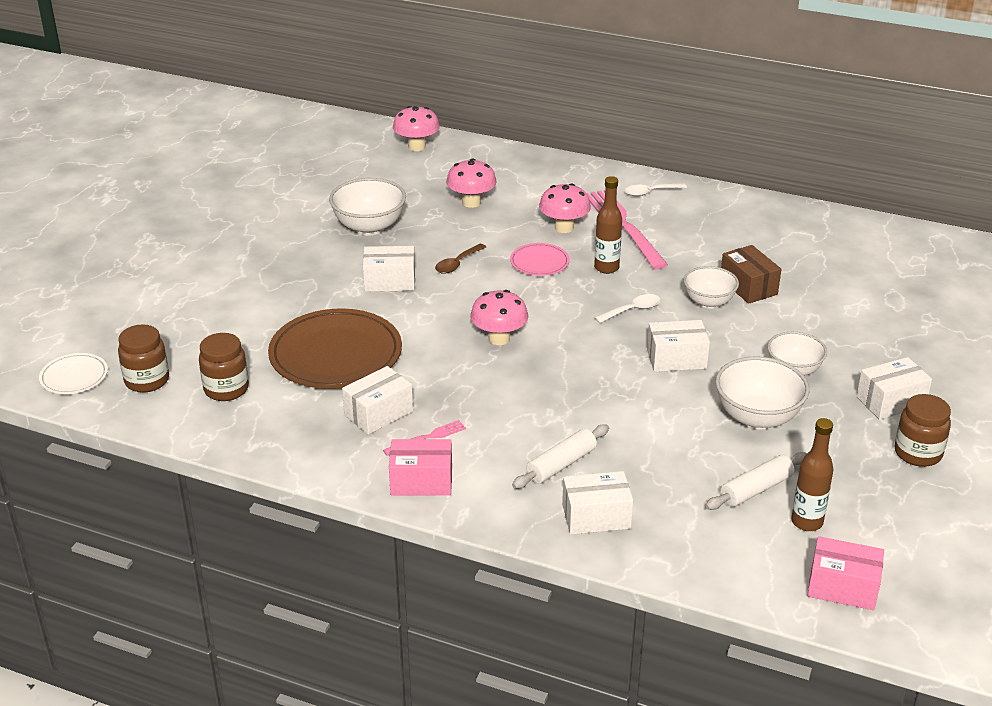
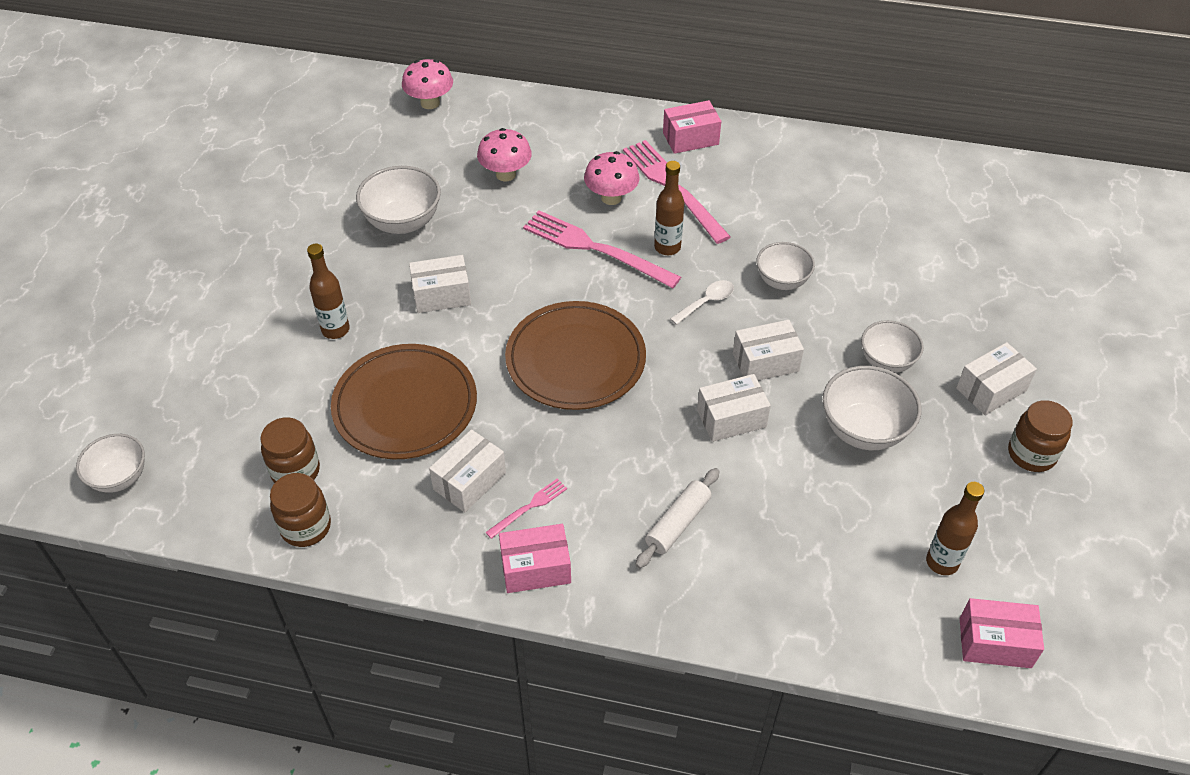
camera: 10 degrees left, 15 degrees up
white plate [39,353,108,394] -> white bowl [76,434,145,493]
brown jar [118,324,169,393] -> brown jar moved to [270,473,331,547]
brown spoon [435,244,486,274] -> none
pink mushroom [470,290,528,345] -> brown plate [505,301,646,410]
pink plate [510,243,570,276] -> pink fork [523,210,681,288]
white box [562,471,633,535] -> white box moved to [697,374,771,442]
white spoon [625,183,687,196] -> pink box [663,100,721,154]
white rolling pin [705,452,807,510] -> none
brown box [721,245,781,304] -> none
none -> brown bottle [307,244,350,339]

